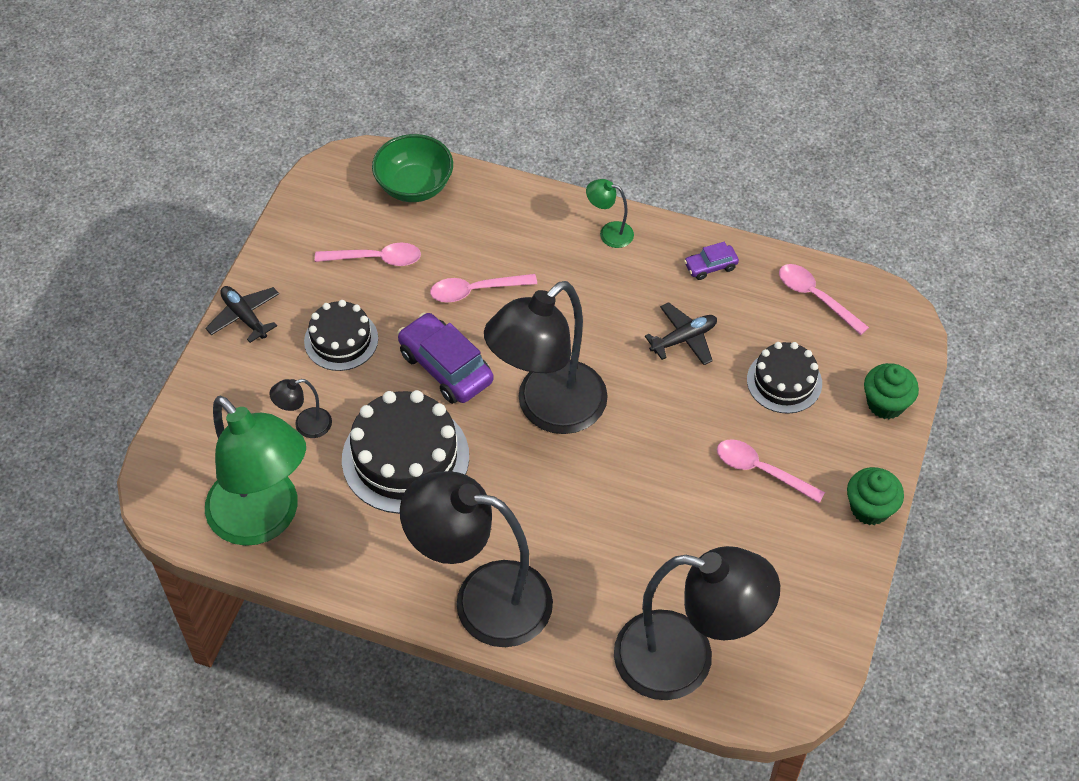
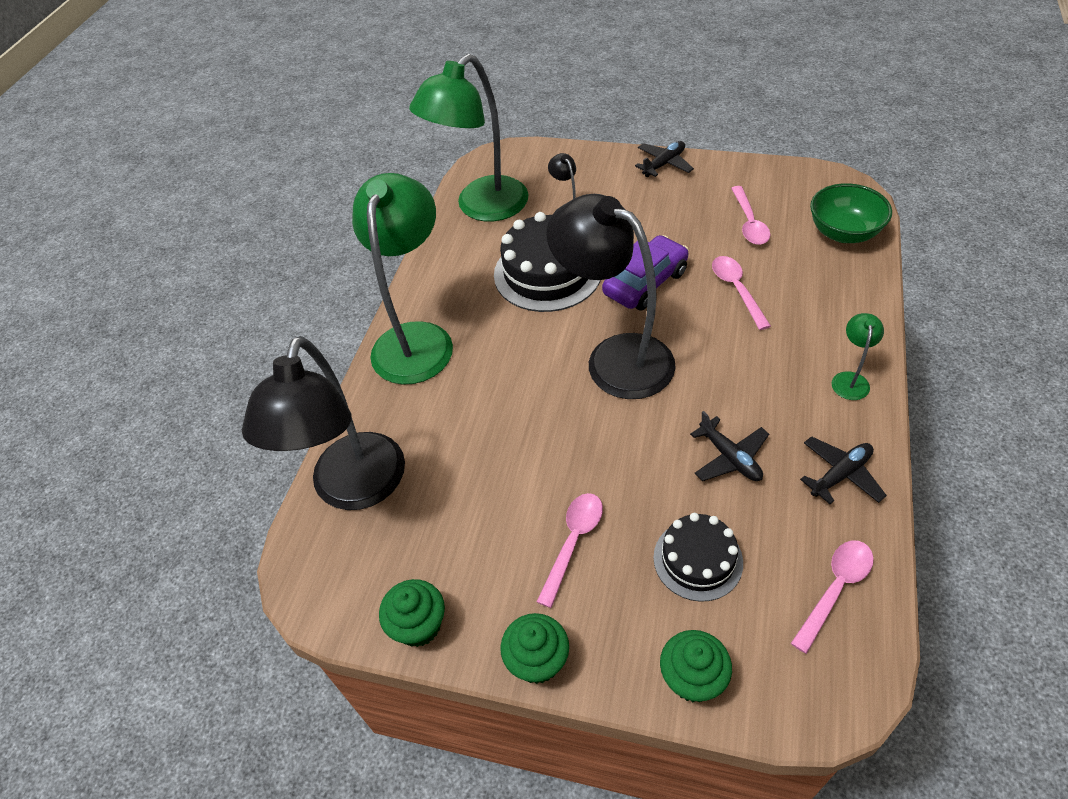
camera: 90 degrees right, 5 degrees down
black cake [304,300,378,371] -> none
black lamp [400,471,553,647] -> green lamp [352,173,453,385]
purple car [684,242,739,280] -> black plane [800,436,887,504]
none -> green cupcake [379,579,445,647]

